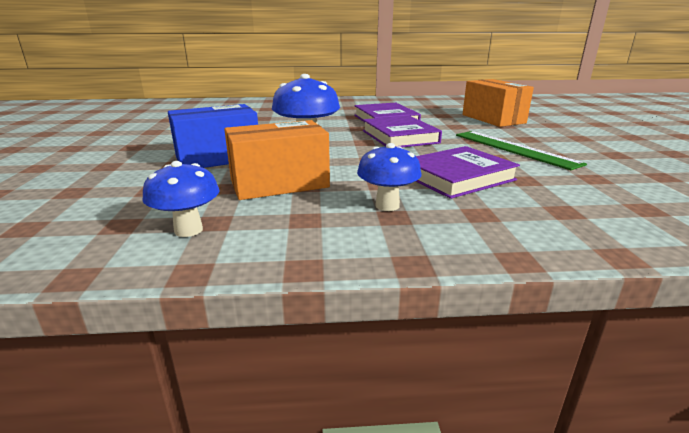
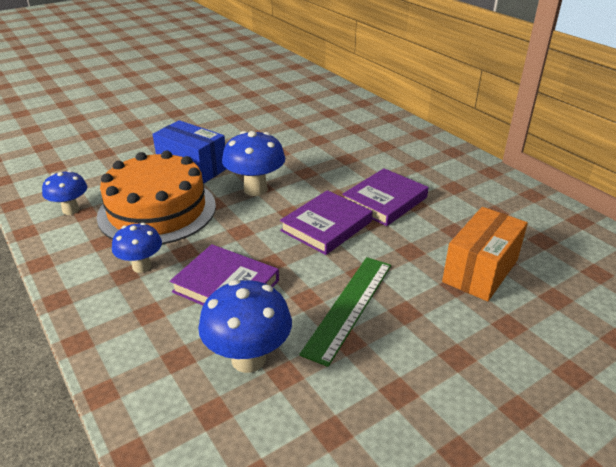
camera: 60 degrees right, 10 degrees up
orange box [224,120,330,200] -> orange cake [97,151,216,245]
none -> blue mushroom [198,280,292,373]

